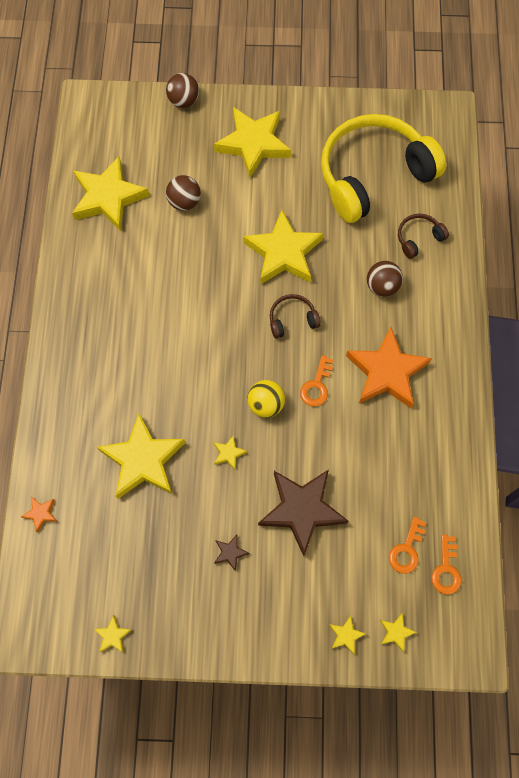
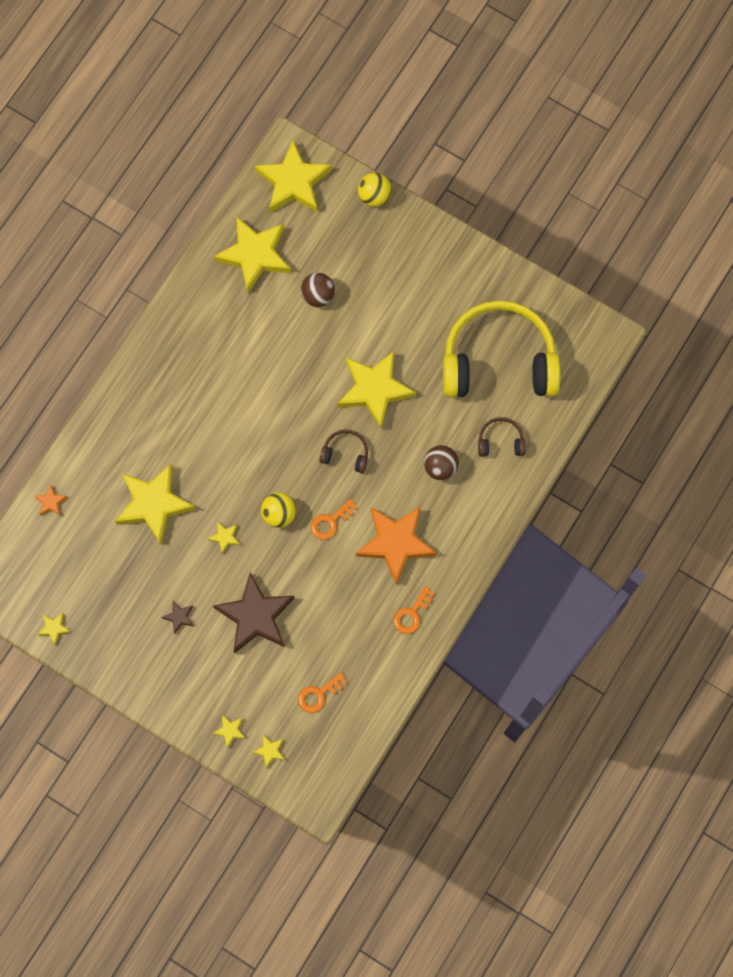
camera: 30 degrees right, 5 degrees up
brown ball [166,73,199,108] -> yellow ball [358,173,392,207]
yellow star [214,107,291,178] -> yellow star moved to [255,140,332,213]
orange key [431,535,461,595] -> orange key moved to [393,586,435,634]

